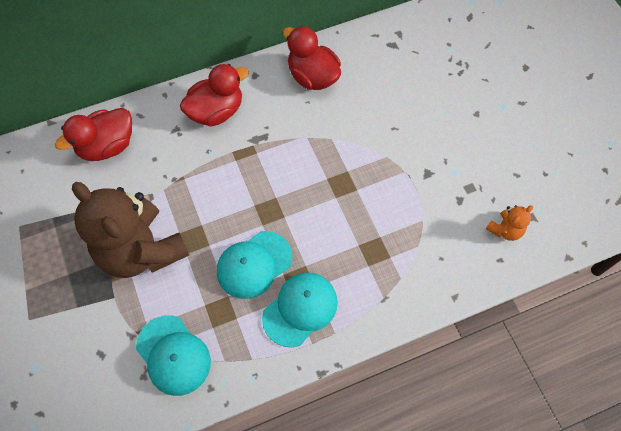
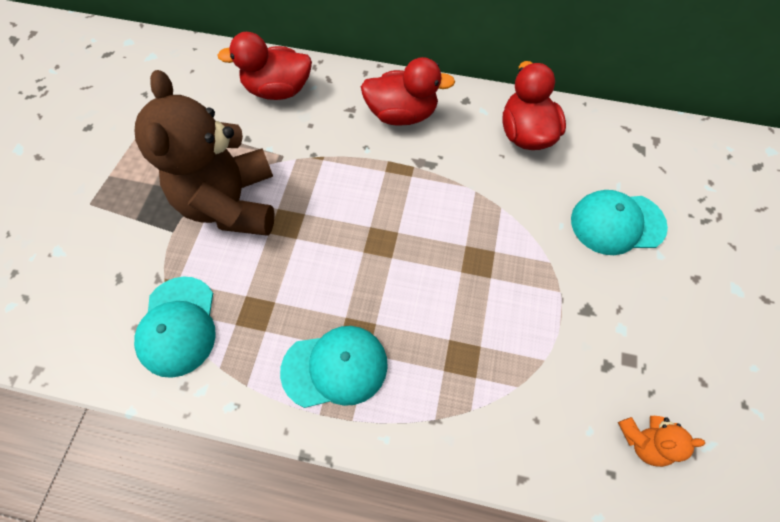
camera: 35 degrees right, 0 degrees up
turquoise cap [217,231,292,299] -> turquoise cap moved to [571,190,668,255]

